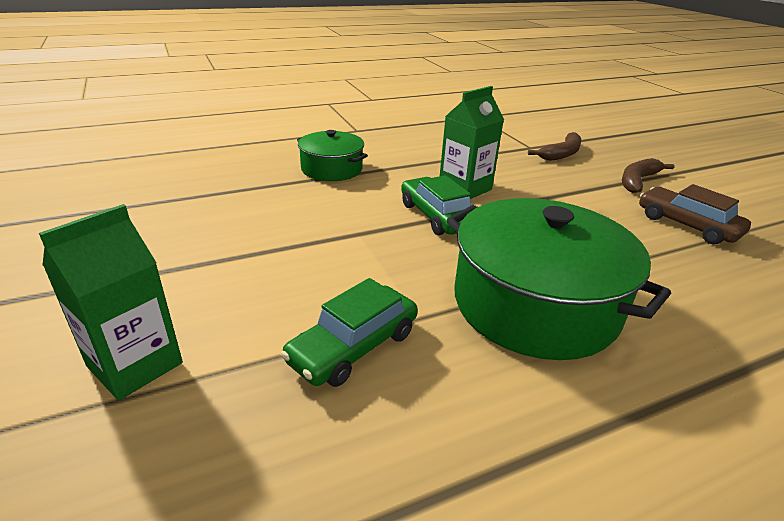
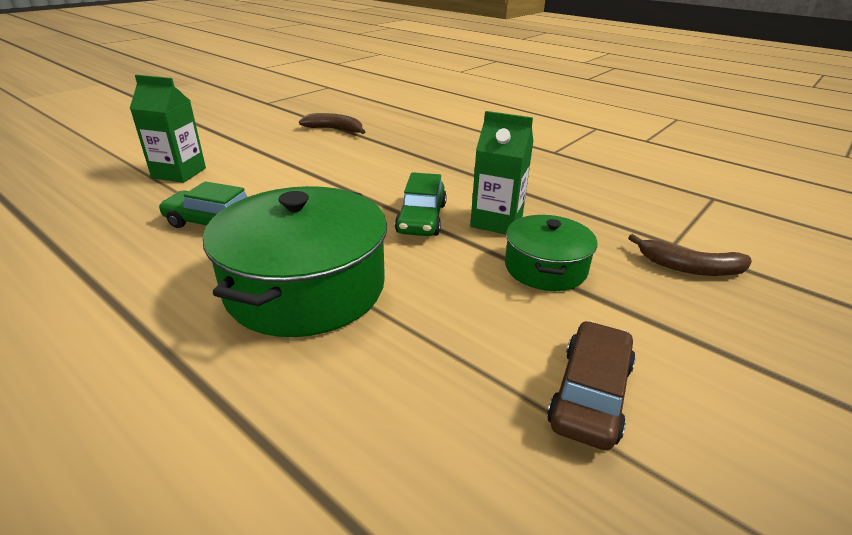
camera: 65 degrees right, 0 degrees up
green pot [297,130,368,181] -> green pot moved to [505,215,597,291]
green car [401,175,471,235] -> green car turned 150 degrees clockwise [395,172,447,236]
brown banana [622,158,674,193] -> brown banana moved to [299,113,366,134]

